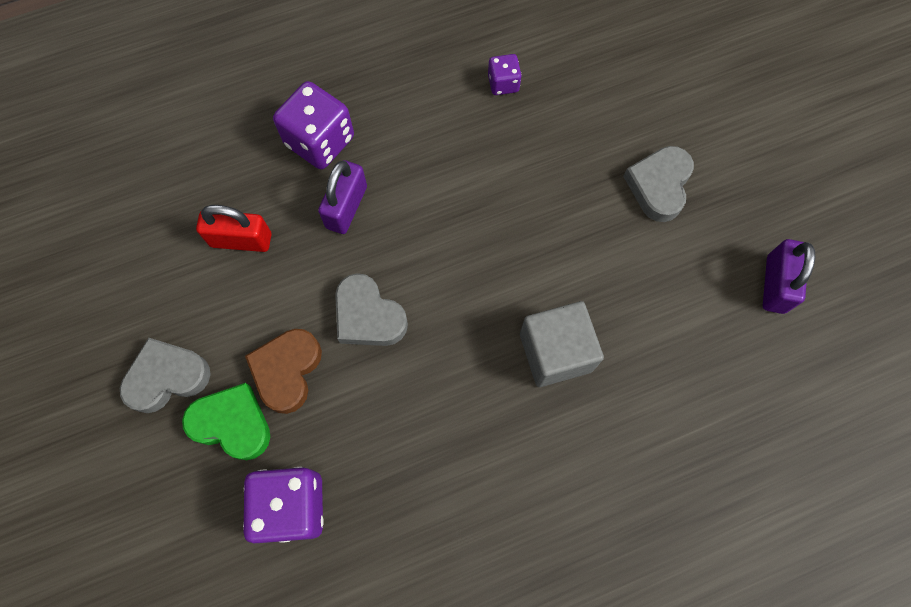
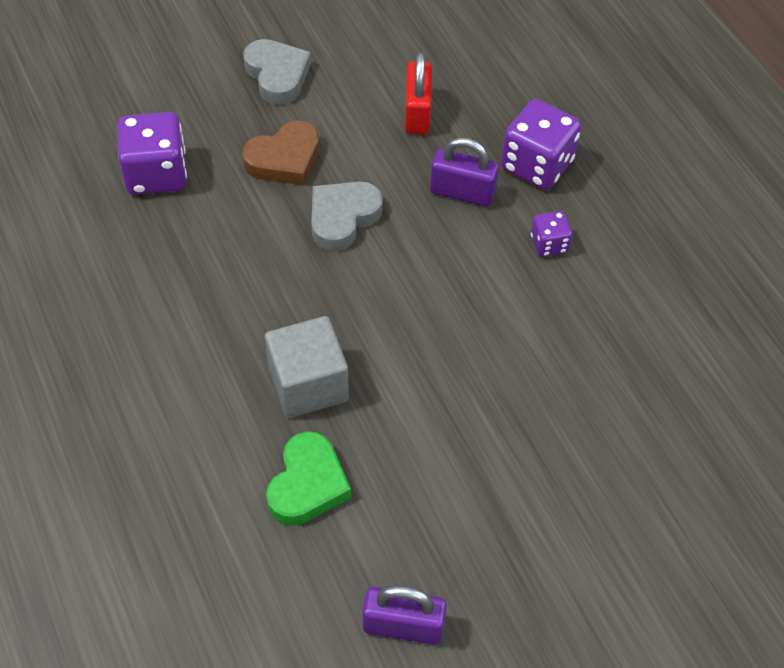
camera: 85 degrees right, 15 degrees down
green heart [182,383,270,460] -> green heart moved to [266,431,351,526]
brown heart [245,329,322,414] -> brown heart turned 135 degrees clockwise [242,121,320,185]
purple dice [488,54,522,95] -> purple dice moved to [531,211,572,257]
grey heart [623,146,694,222] -> none

